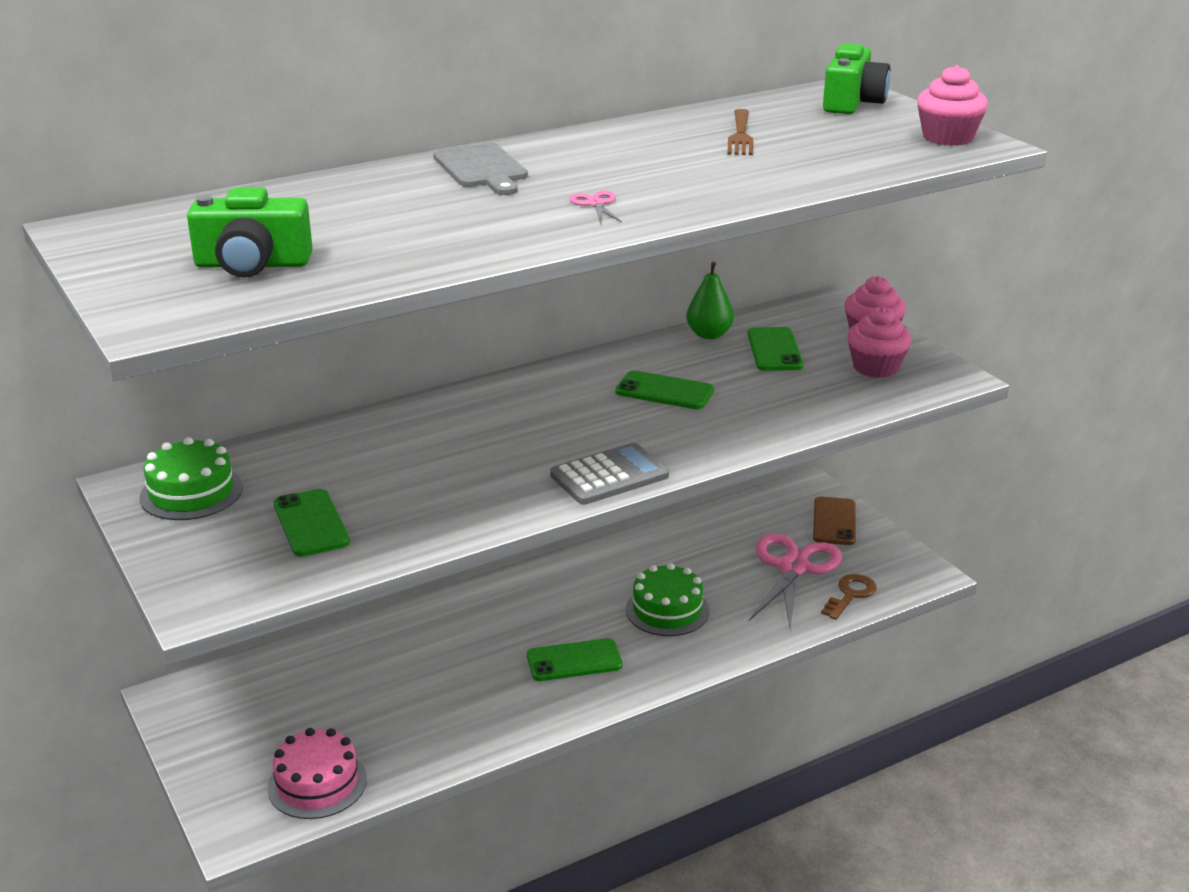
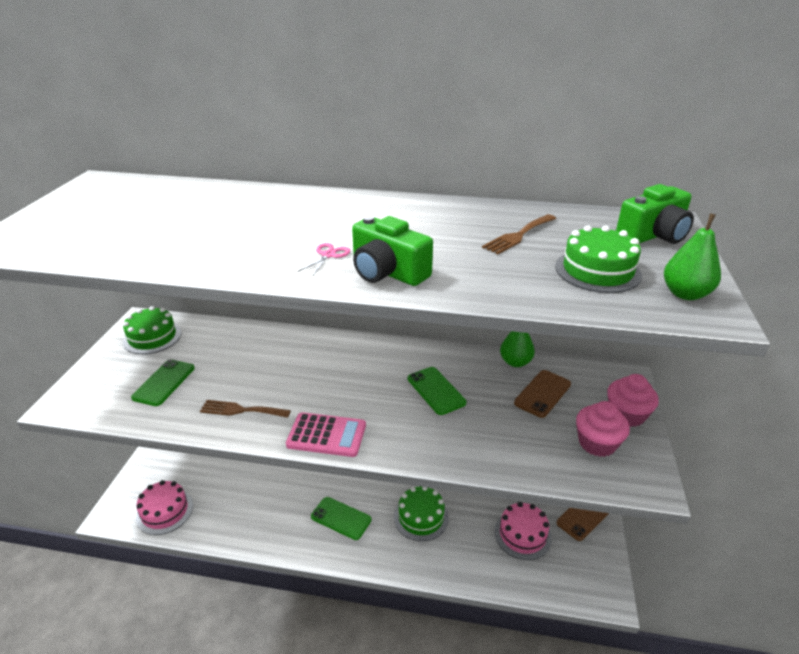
camera: 40 degrees right, 5 degrees up
green camera [187,187,313,277] -> green camera moved to [352,216,433,286]
grey cutting board [433,143,528,195] -> none
grey calculator [550,443,669,505] -> pink calculator [286,412,366,457]
green phone [747,327,804,371] -> brown phone [514,370,571,418]
pink scissors [749,533,842,631] -> pink cake [494,502,552,560]
brown key [821,574,877,620] -> none
pink cupcake [917,65,988,146] -> green pear [664,213,721,300]
none -> brown fork [200,400,291,418]
none -> green cake [555,225,642,293]

